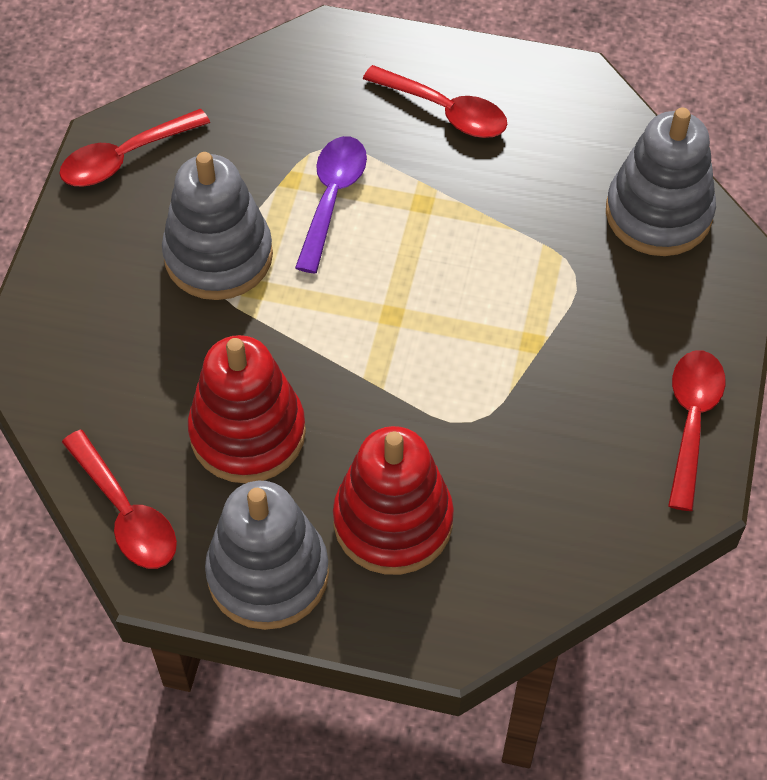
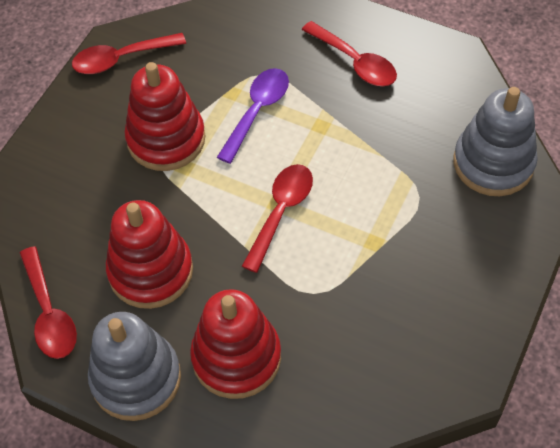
camera: 15 degrees right, 0 degrees up
grey stacking toy [162,152,273,300] -> red stacking toy [124,62,205,171]
red spoon [668,351,725,511] -> red spoon moved to [242,164,313,273]

